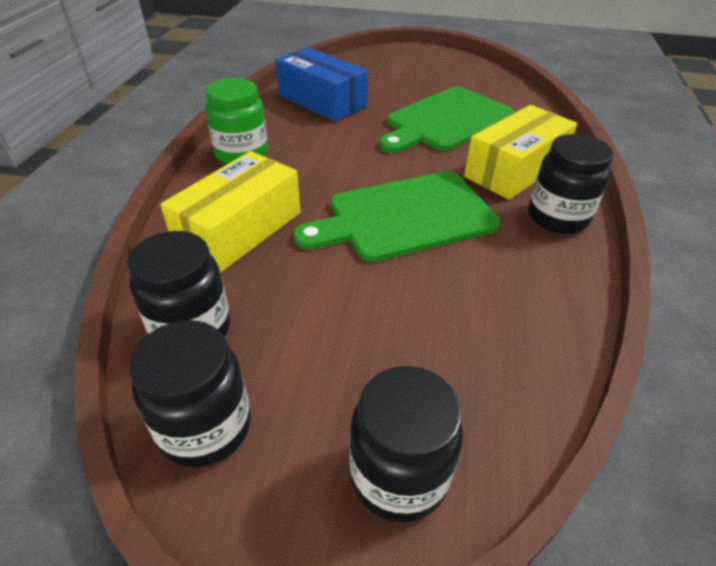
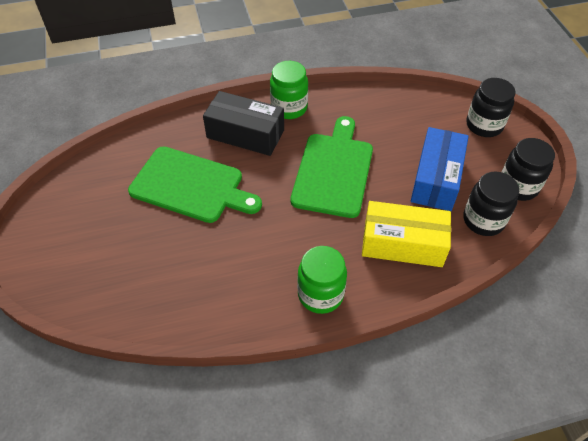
camera: 115 degrees left, 10 degrees up
blue box [276,48,368,122] -> blue box moved to [411,127,469,211]
green cutting board [293,171,500,262] -> green cutting board turned 120 degrees counterclockwise [291,116,373,218]
yellow box [464,105,577,200] -> black box [203,91,284,156]
black jar [529,134,614,234] -> green jar [270,61,308,119]

